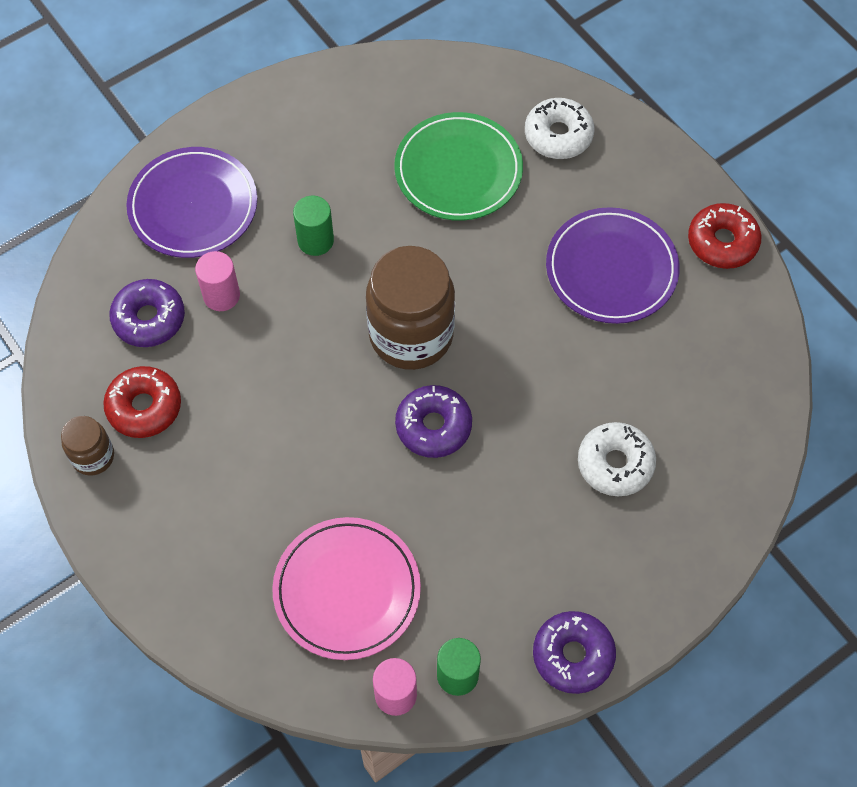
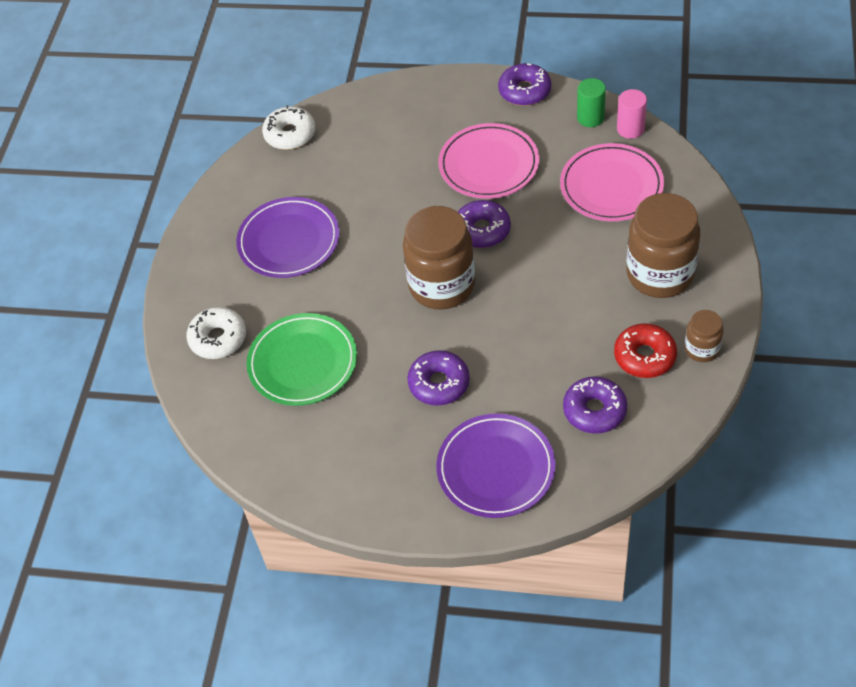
camera: 130 degrees left, 10 degrees down
pink cylinder [195,251,240,311] -> none
green cylinder [293,196,334,256] -> purple donut [407,350,470,406]
white donut [578,422,656,496] -> white donut moved to [262,105,316,150]
red donut [688,203,762,269] -> none
none -> pink plate [438,123,539,199]
none -> brown jar [626,193,700,298]

